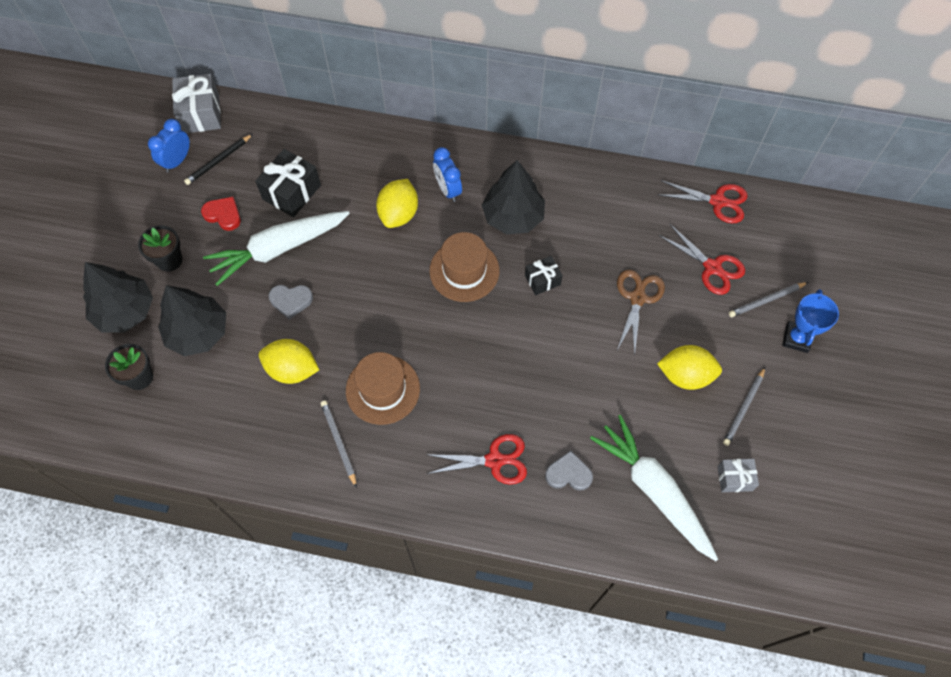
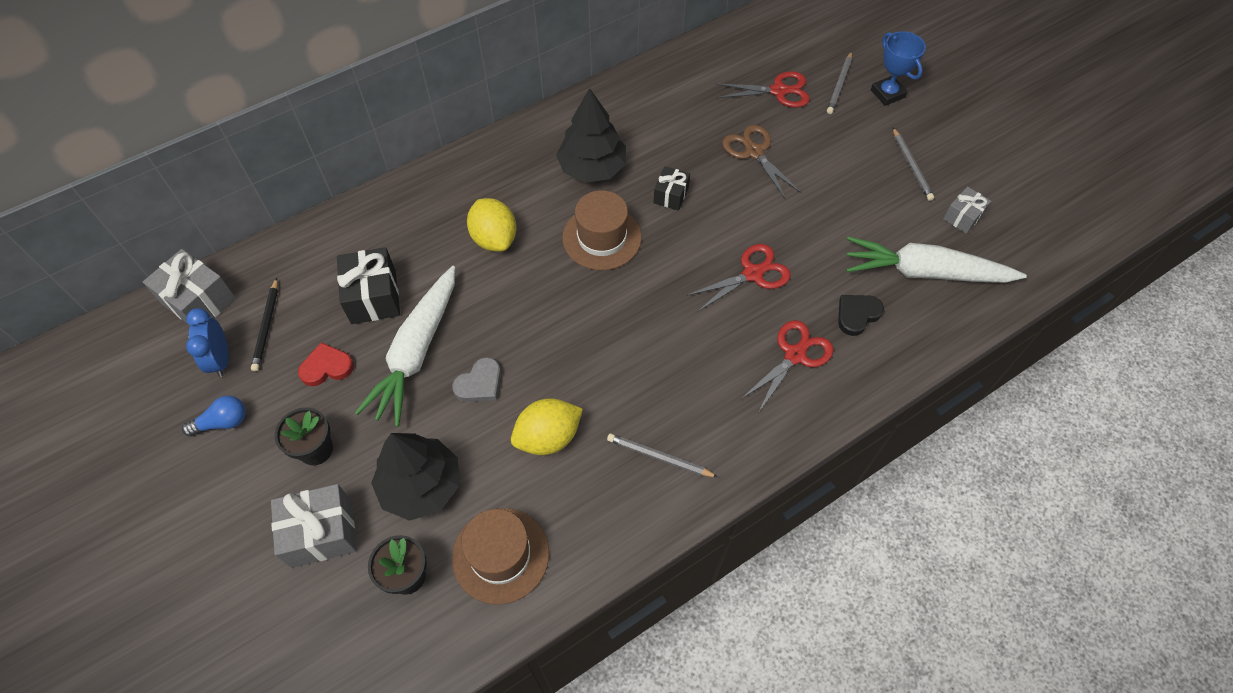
camera: 45 degrees left, 5 degrees down
black tree [83,262,153,332] -> grey gift [271,484,357,568]
brown hat [346,352,420,425] -> brown hat moved to [452,508,549,605]
blue clock [433,147,462,202] -> none
grey heart [545,450,593,491] -> black heart [838,295,884,336]
red scissors [657,180,748,223] -> red scissors moved to [686,244,791,312]
yellow lemon [657,345,722,390] -> none
none -> blue light bulb [182,396,246,436]

